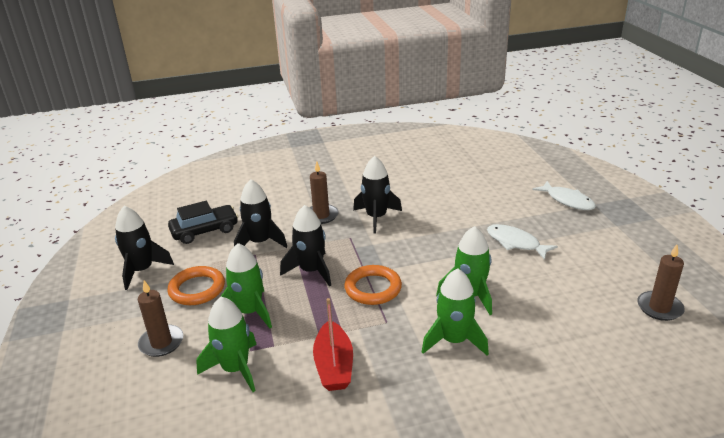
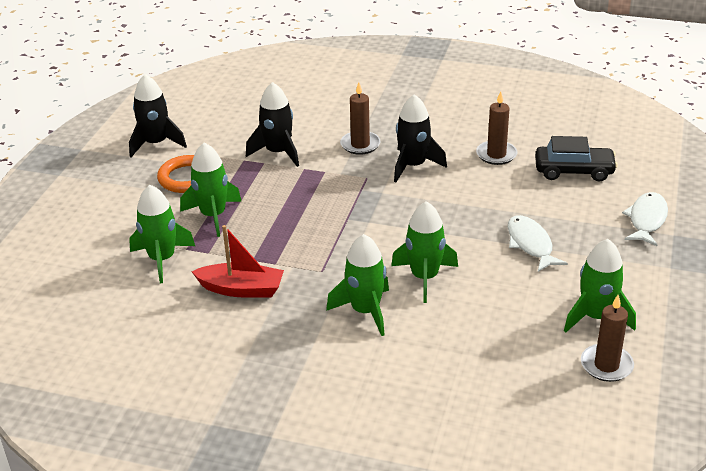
camera: 30 degrees right, 5 degrees up
brown candle [138,280,184,357] -> brown candle moved to [476,91,518,165]
black car [168,201,238,244] -> black car moved to [535,136,618,182]
black rocket [280,205,331,286] -> none
red boat [313,298,353,391] -> red boat turned 105 degrees counterclockwise [192,225,284,298]
orange ring [344,265,402,305] -> none
white fish [532,181,596,210] -> white fish turned 150 degrees counterclockwise [622,192,668,246]
none -> green rocket [564,239,636,332]

